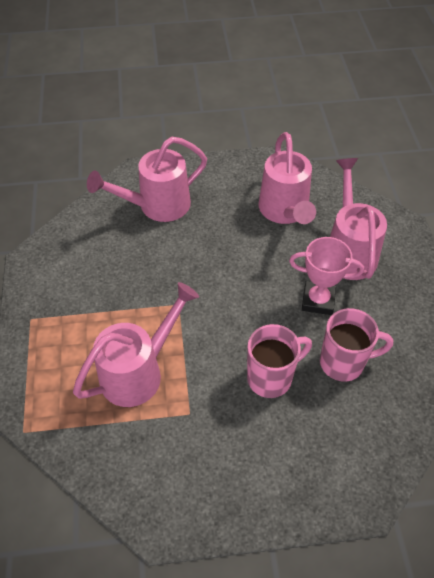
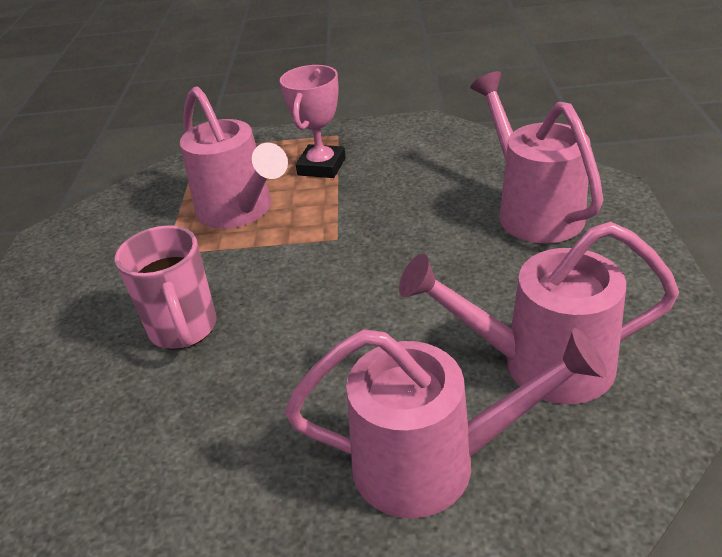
camera: 100 degrees right, 15 degrees down
pink trophy [289,237,364,315] -> pink trophy moved to [280,65,346,178]
pink mug [320,308,393,382] -> none

